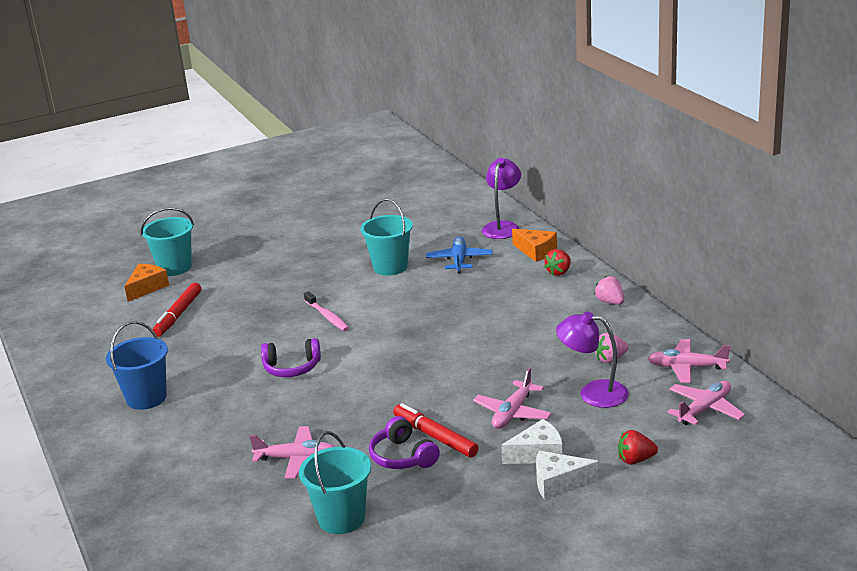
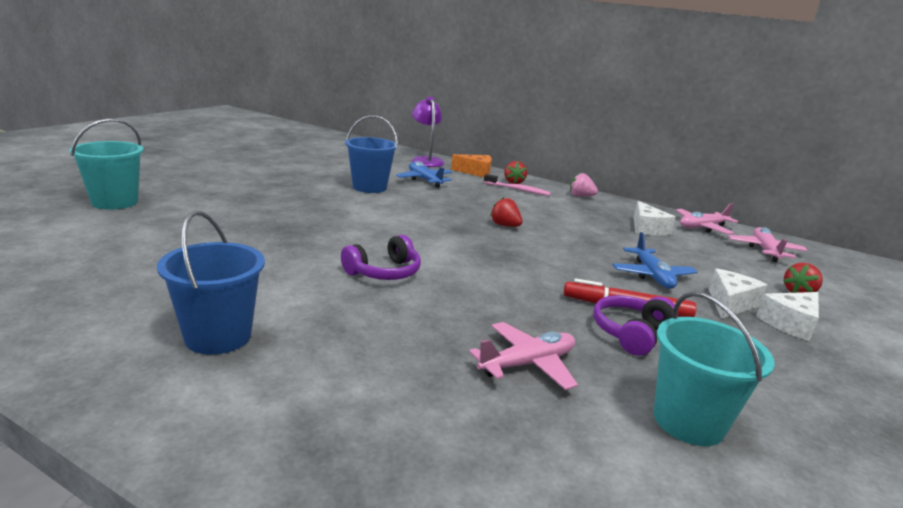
camera: 40 degrees left, 5 degrees down
orange cheese [124,264,169,302] -> none
red marker [153,283,201,337] -> none
pink toothbrush [304,291,349,331] -> pink toothbrush moved to [484,174,551,196]
turquoise bucket [360,198,413,275] -> blue bucket [345,115,398,193]
purple headphones [369,416,440,469] -> purple headphones turned 105 degrees clockwise [593,295,678,356]
pink plane [473,368,552,429] -> blue plane [612,232,697,289]
purple lamp [556,312,629,408] -> none
pink strawberry [595,333,629,363] -> white cheese [634,201,675,235]
none -> red strawberry [490,197,522,227]

